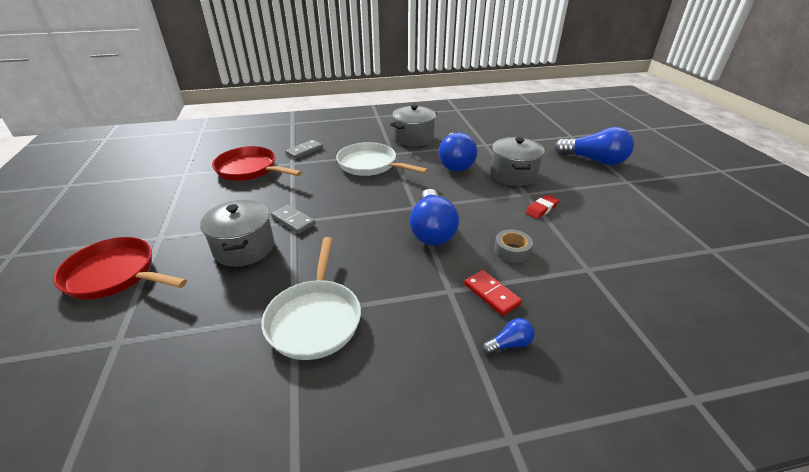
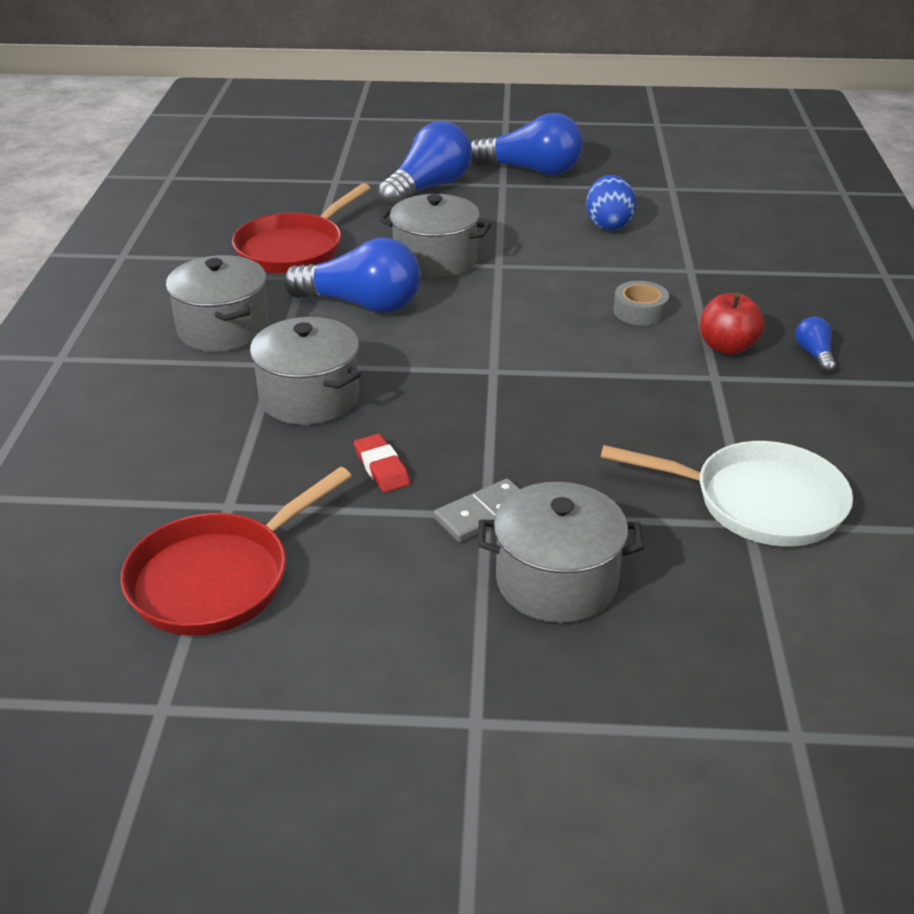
camera: 75 degrees left, 0 degrees up
red pan [53,237,187,300] -> red pan moved to [232,183,371,274]
grey domino [285,140,323,159] -> none
white pan [336,142,428,176] -> grey pot [250,317,361,425]
blue light bulb [410,189,459,246] -> blue light bulb moved to [471,113,583,175]
red domino [464,270,522,316] -> red apple [700,292,765,355]
red eraser [525,195,559,219] -> red eraser moved to [354,434,410,493]
none -> blue egg [586,175,637,231]

